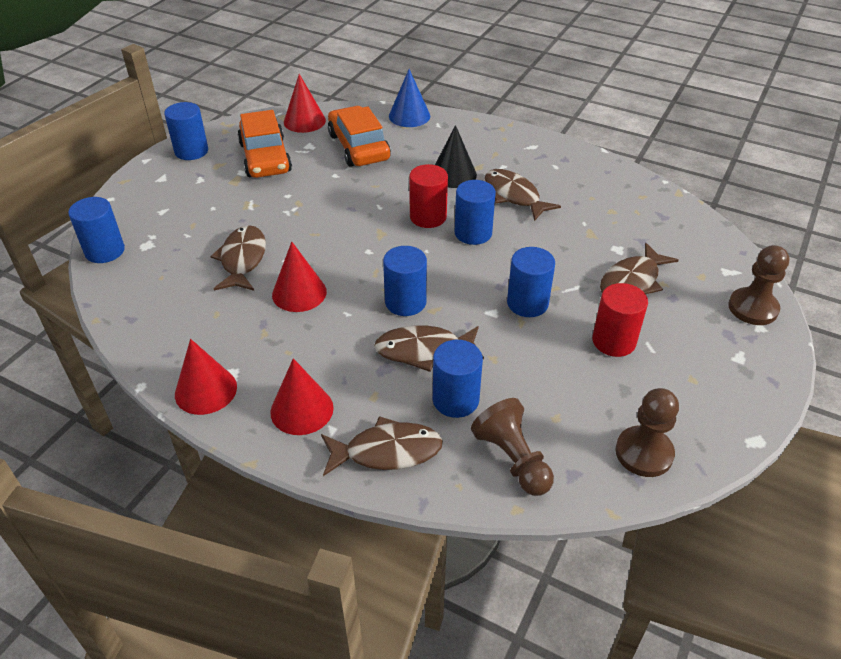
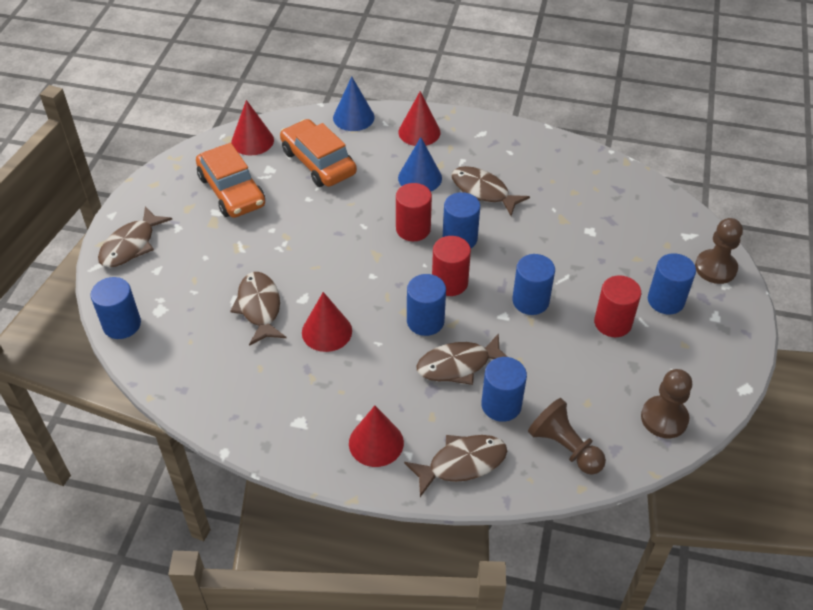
camera: 15 degrees left, 5 degrees up
blue cylinder [164,102,208,160] -> blue cylinder moved to [648,253,696,314]
red cone [175,339,237,415] -> red cone moved to [398,91,441,146]
black cone [435,125,477,188] -> blue cone [398,137,442,192]
brown fish [600,243,679,294] -> brown fish moved to [98,206,172,267]
none -> red cylinder [432,236,471,296]

